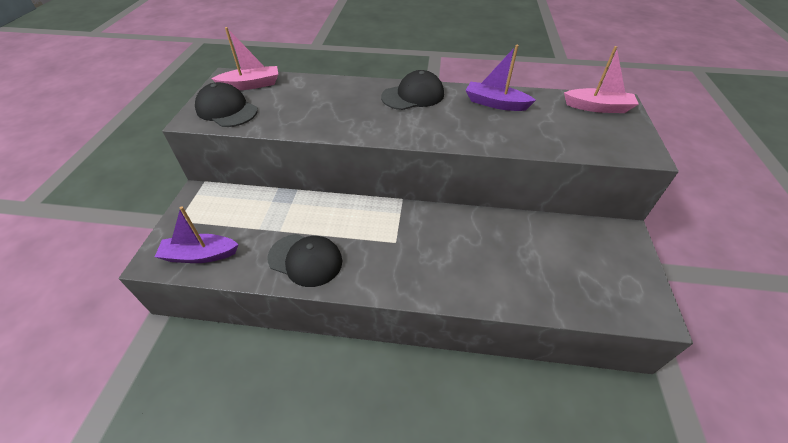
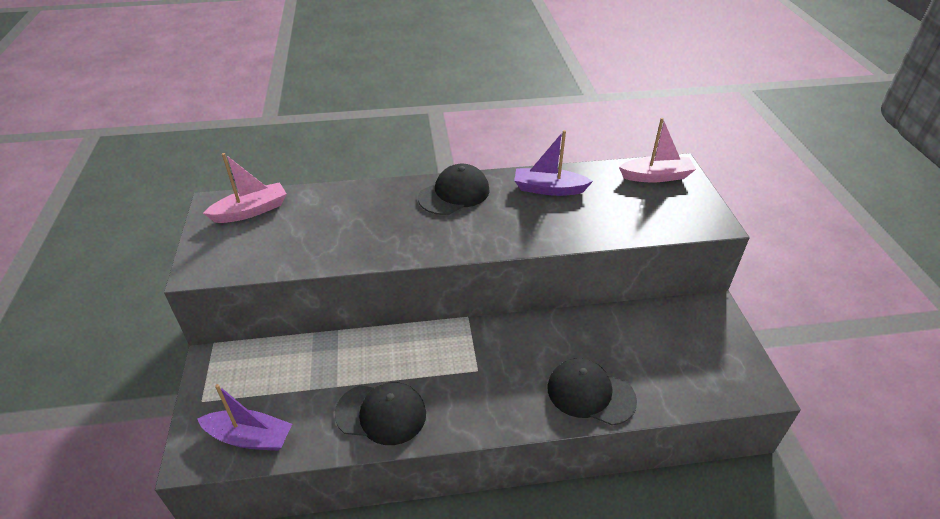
camera: 15 degrees left, 5 degrees down
purple boat [155,206,239,263] -> purple boat turned 150 degrees counterclockwise [197,384,292,451]
black cap [195,82,258,127] -> black cap moved to [547,358,637,426]

